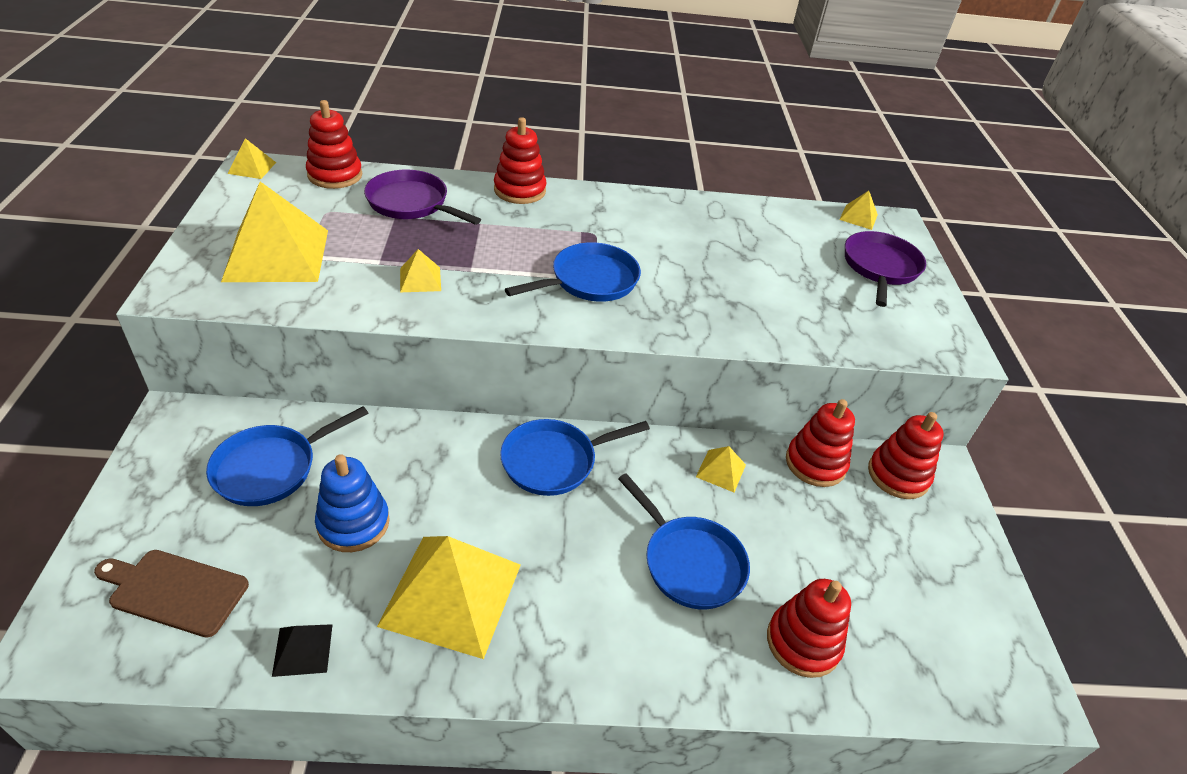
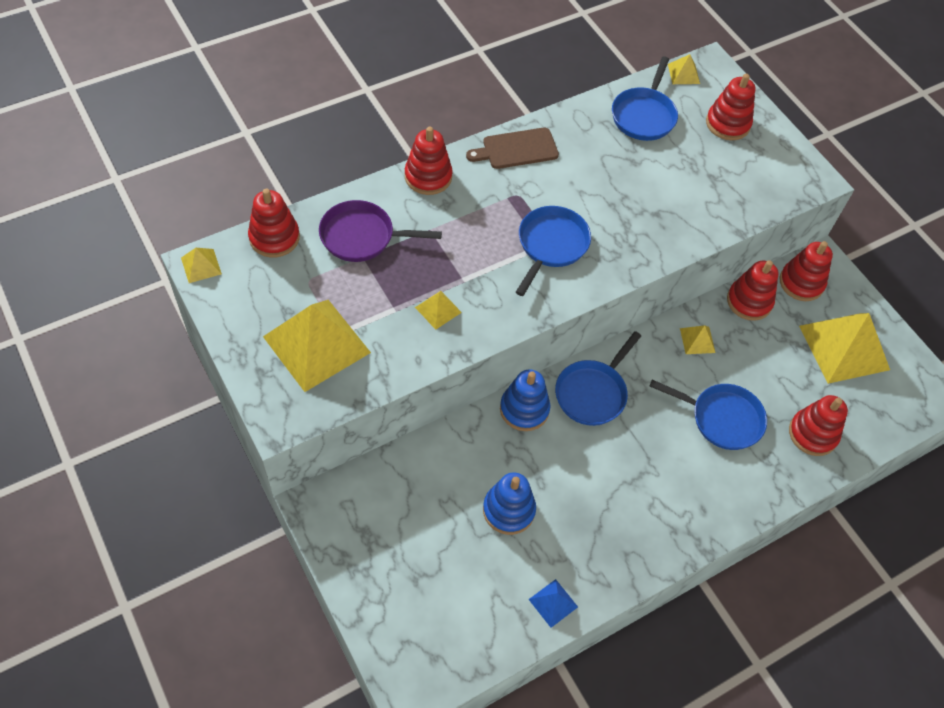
camera: 30 degrees left, 15 degrees up
brown cutting board [94,550,249,638] -> brown cutting board moved to [466,128,559,169]
blue pan [206,406,368,506] -> blue pan moved to [612,56,678,141]
black pyramid [272,624,333,677] -> blue pyramid [529,579,578,628]
yellow pyramid [377,536,521,659] -> yellow pyramid moved to [799,313,890,384]
purple pan [845,231,926,307] -> red stacking toy [706,74,756,140]
none -> blue stacking toy [500,369,550,431]

